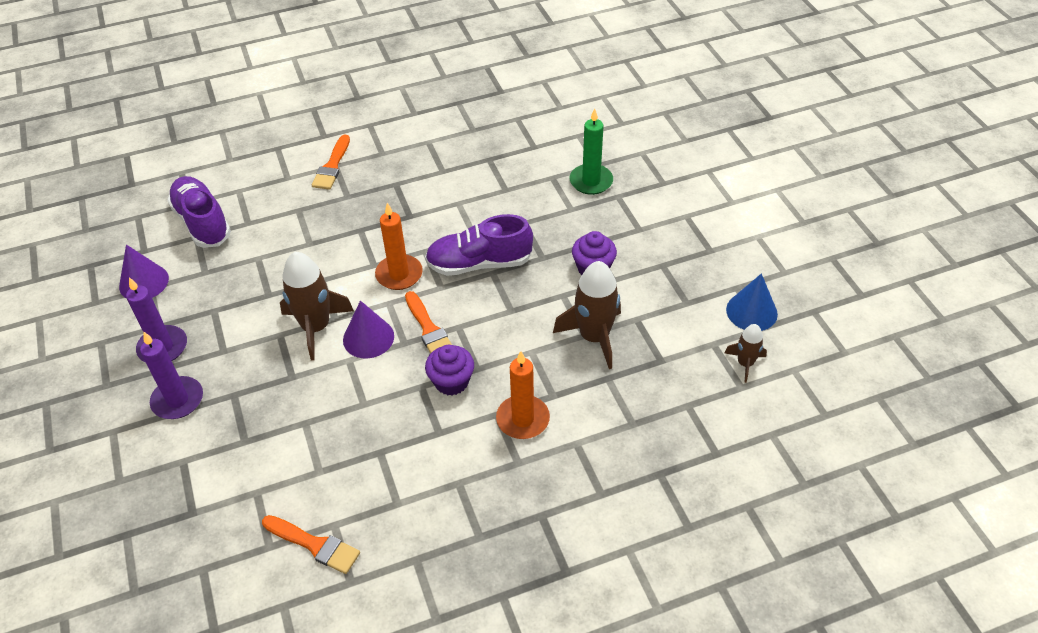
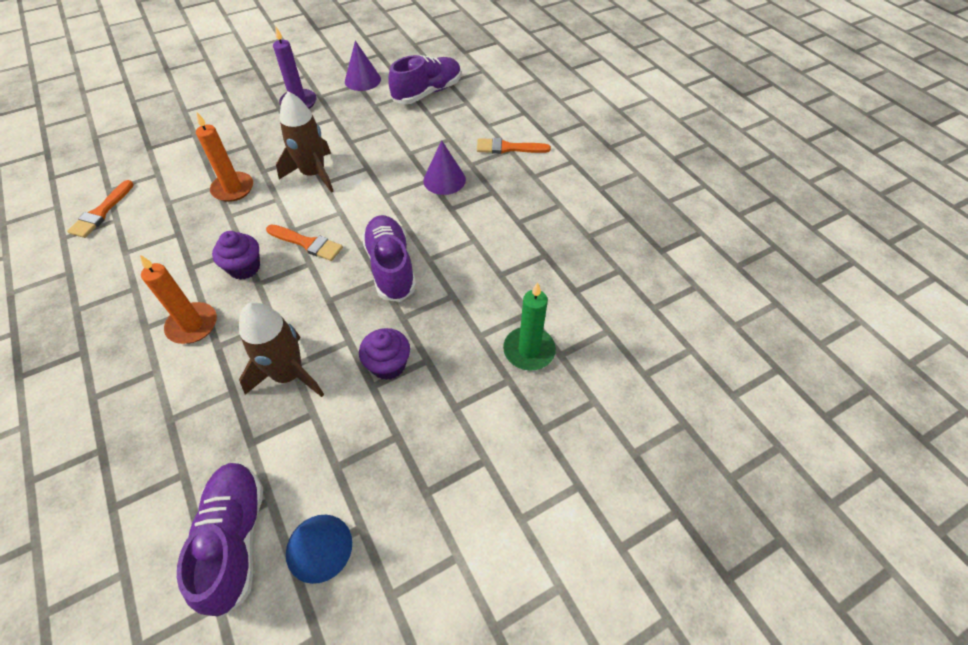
camera: 80 degrees right, 5 degrees up
purple candle [140,332,203,419] -> none
purple cone [343,300,394,359] -> purple cone moved to [423,140,466,195]
orange candle [375,203,423,290] -> orange candle moved to [196,112,253,202]
orange brush [405,291,452,354] -> orange brush turned 120 degrees counterclockwise [266,224,343,261]
brown rocket [725,324,767,383] -> purple shoe [177,463,263,617]

